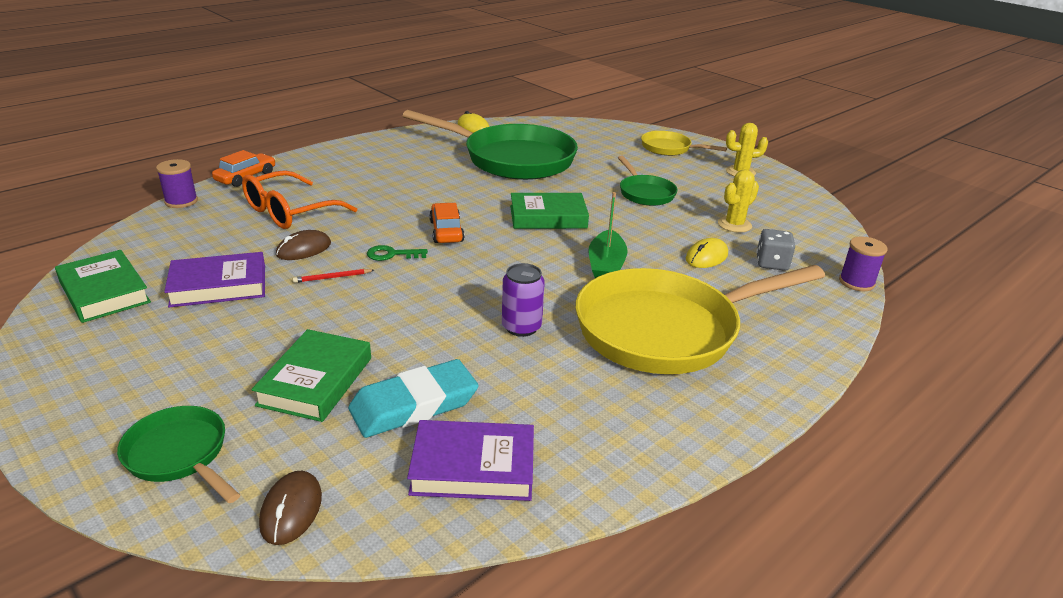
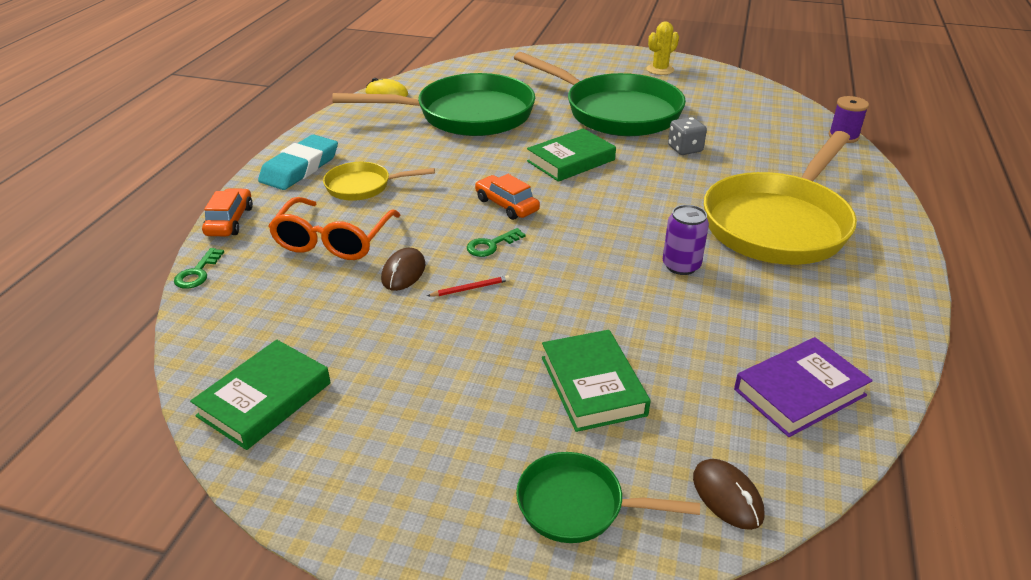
camera: 30 degrees left, 5 degrees up
green book [55,250,151,323] -> green book turned 75 degrees counterclockwise [190,340,331,450]
purple spool [156,159,198,208] -> green key [174,248,224,289]
purple book [164,252,265,308] -> none
red pencil [293,269,374,283] -> red pencil turned 150 degrees counterclockwise [427,275,510,296]
turquoise eraser [348,359,479,438] -> turquoise eraser moved to [258,135,338,190]
green boat [588,192,628,278] -> none
green pan [618,156,678,206] -> green pan [514,52,686,137], size x2.08
yellow pan [641,131,727,156] -> yellow pan moved to [323,162,435,201]
yellow mouse [686,238,728,268] -> none
yellow cactus [718,170,759,232] -> none
grey dice [756,229,795,271] -> grey dice moved to [668,117,707,155]

